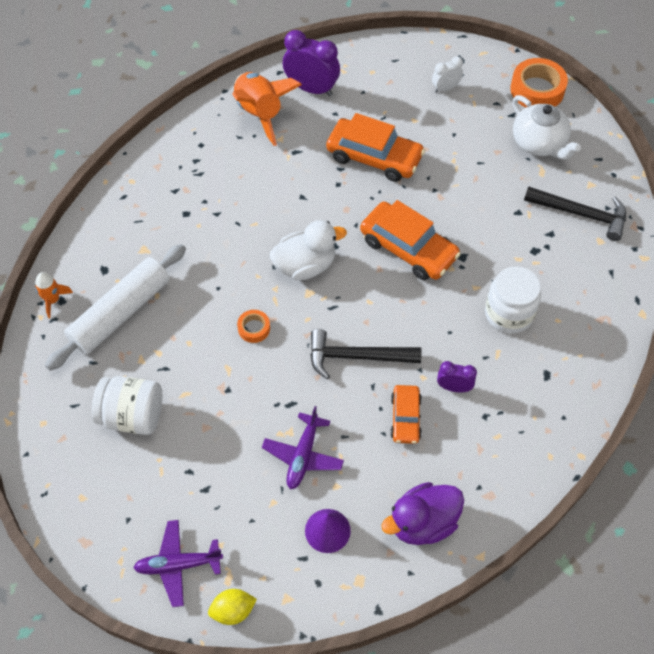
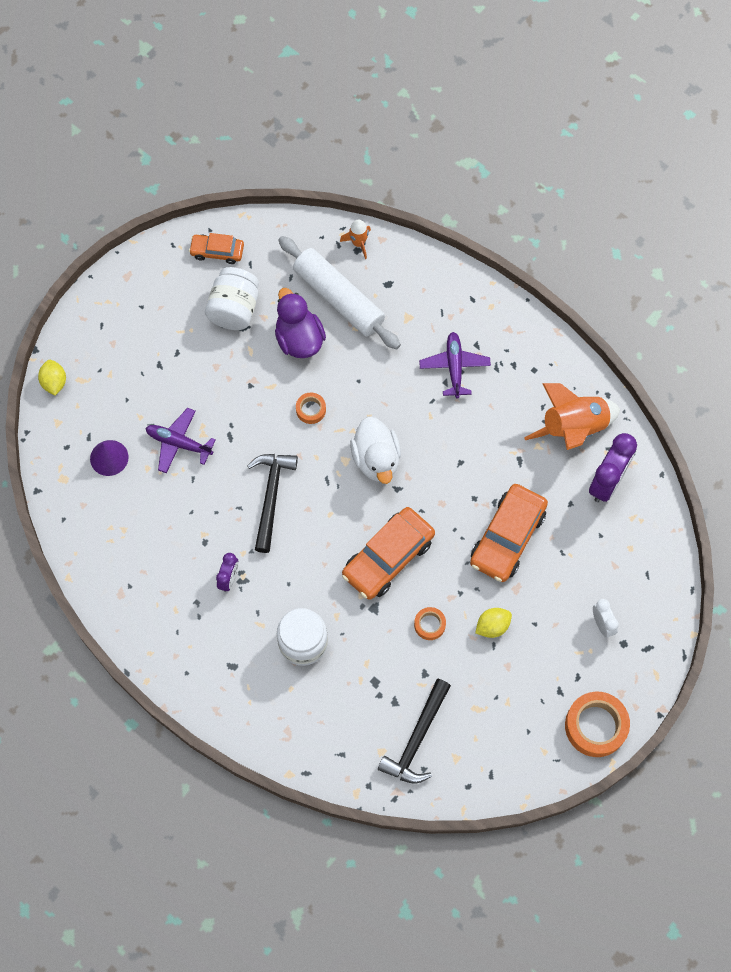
camera: 95 degrees right, 10 degrees up
purple plane [133,520,223,607] -> purple plane moved to [419,332,491,399]
purple duck [381,482,464,545] -> purple duck moved to [275,288,326,358]
orange car [390,385,422,444] -> orange car moved to [189,233,244,264]
white teapot [513,95,581,160] -> none
none -> orange tape [414,607,446,640]
none -> yellow lemon [475,608,512,638]

